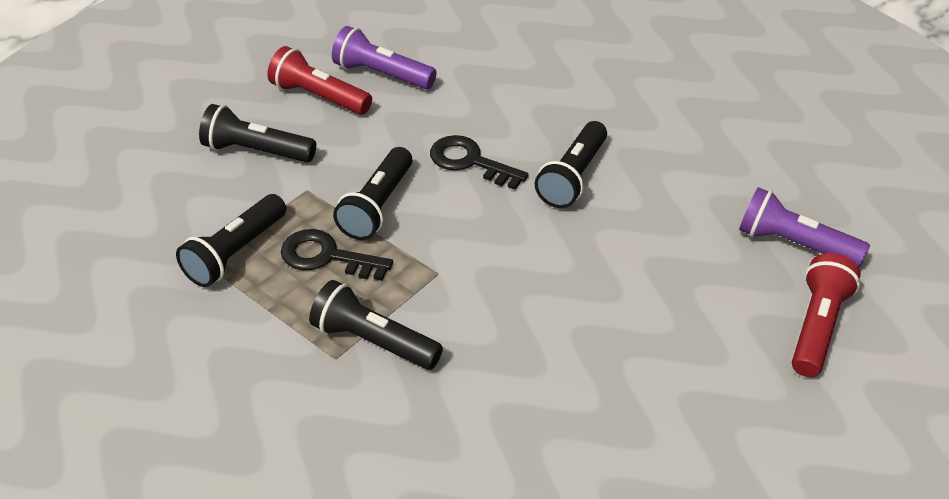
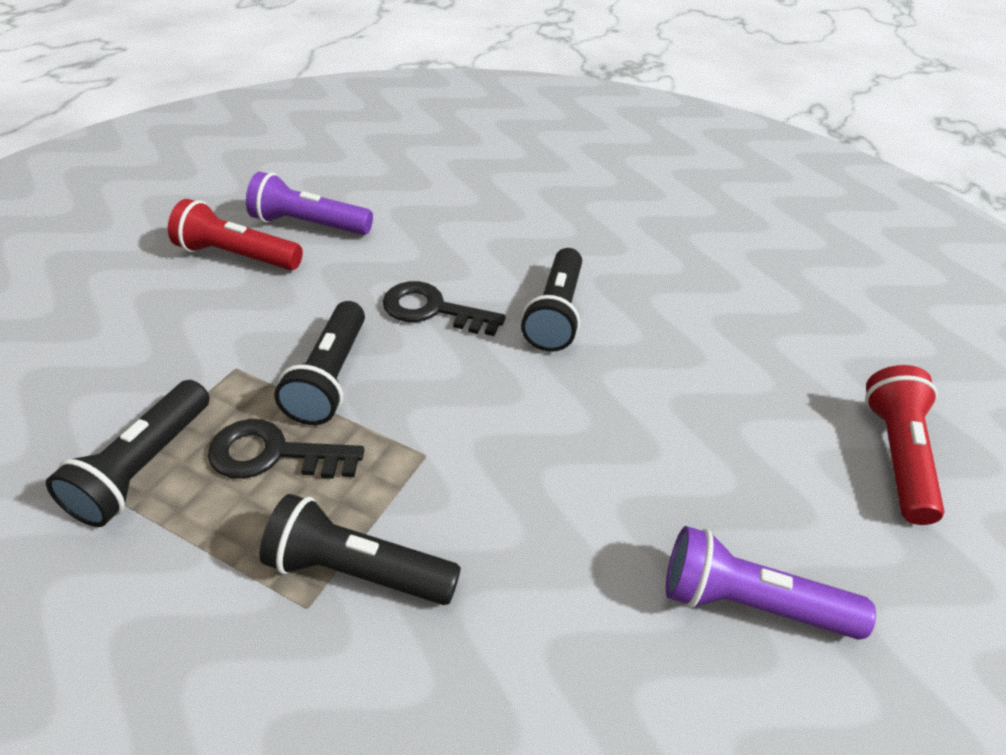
camera: 15 degrees left, 0 degrees up
black flashlight [199,104,316,162] -> none
purple flashlight [739,187,870,267] -> purple flashlight moved to [666,526,876,640]

